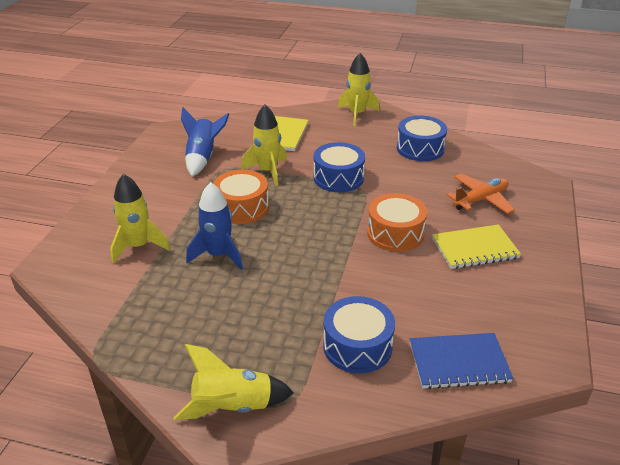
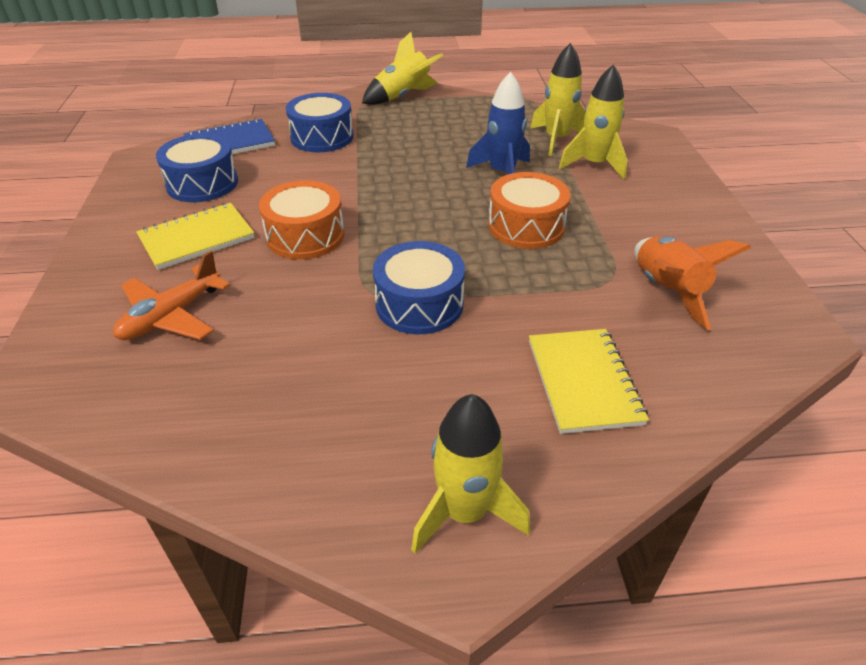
camera: 160 degrees right, 5 degrees up
blue rocket [181,107,229,176] -> orange rocket [634,236,752,330]
yellow rocket [241,105,287,186] -> yellow rocket moved to [530,43,585,156]
blue drum [397,116,447,161] -> blue drum moved to [156,134,238,202]

